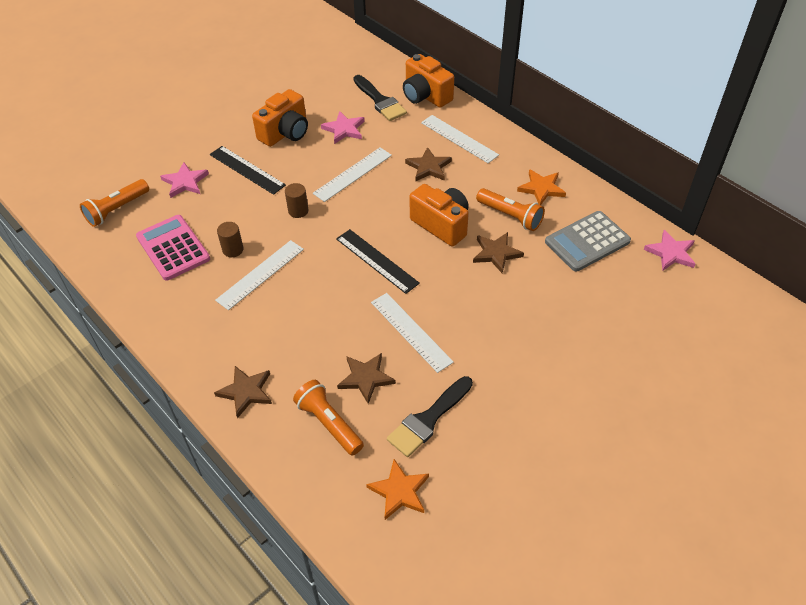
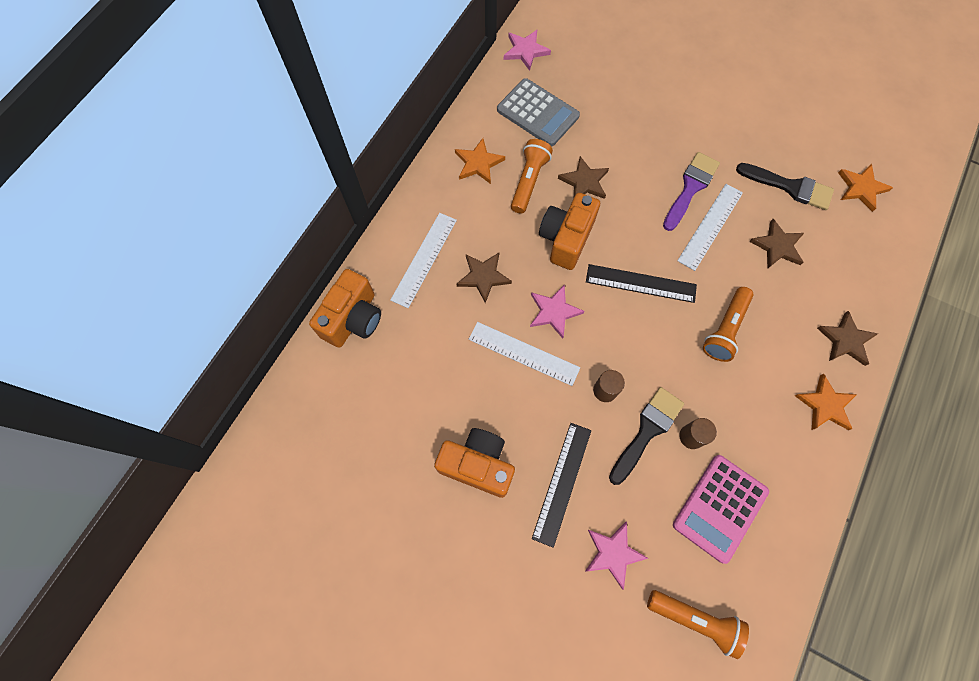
camera: 110 degrees left, 20 degrees up
white ruler [215,240,304,310] -> none
orange flashlight [293,380,364,456] -> orange flashlight moved to [703,287,754,362]
pink star [321,111,365,144] -> pink star moved to [530,285,584,338]
black ruler [336,229,420,294] -> black ruler turned 75 degrees clockwise [586,264,697,303]
black brush [353,75,407,121] -> black brush moved to [609,387,684,485]
none -> purple brush [663,152,720,231]
none -> orange star [795,374,857,430]

